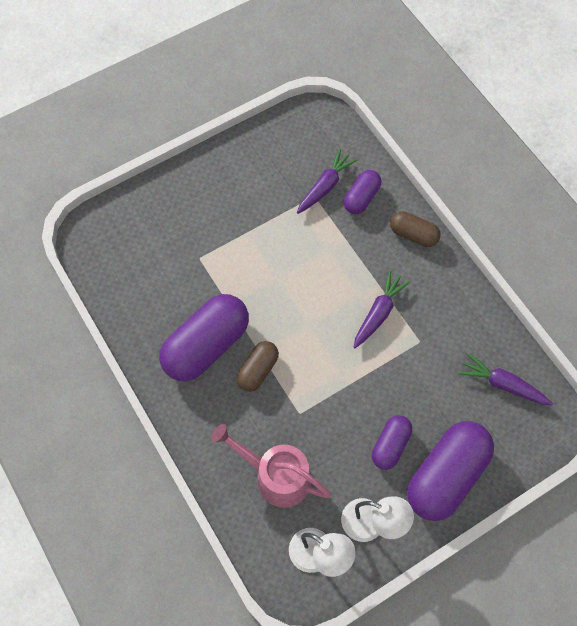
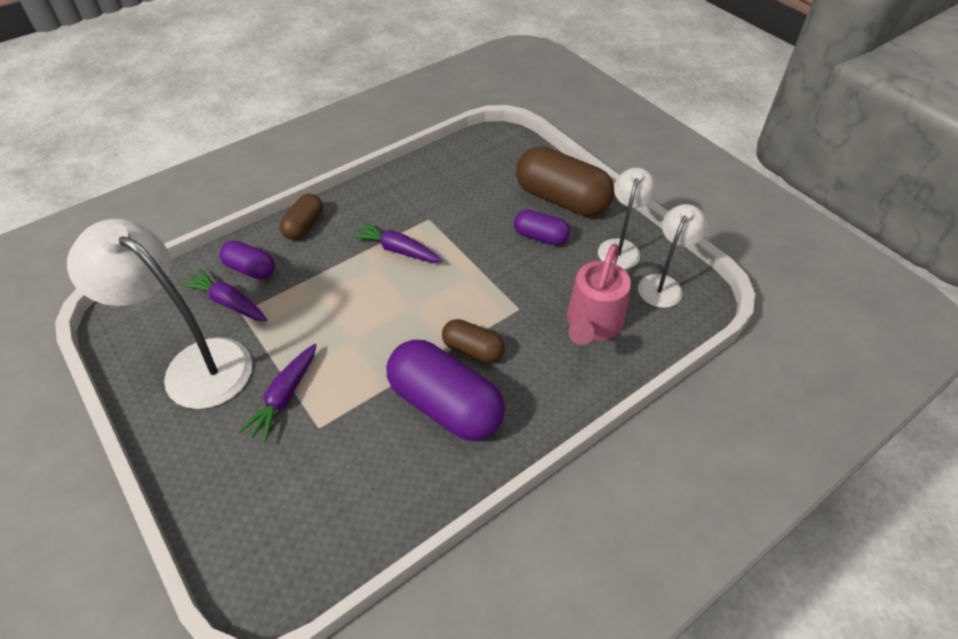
camera: 95 degrees left, 15 degrees down
purple capsule [407,421,494,521] -> brown capsule [516,146,614,216]
purple carrot [459,353,553,405] -> purple carrot moved to [238,344,316,443]
none -> white lamp [67,219,252,409]

